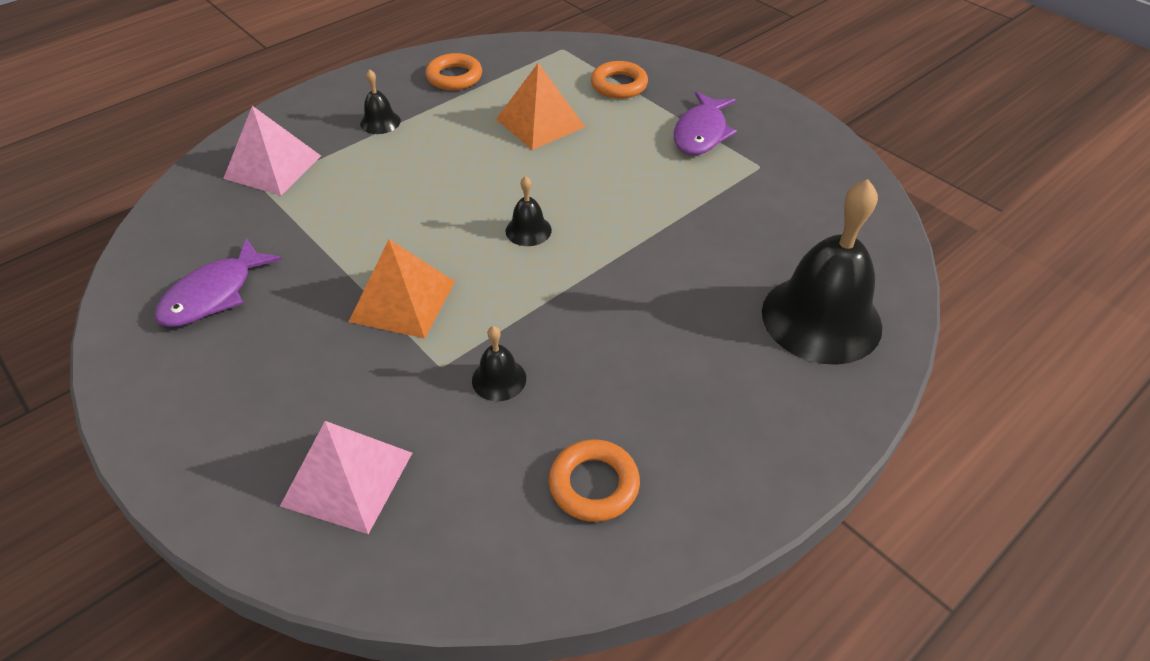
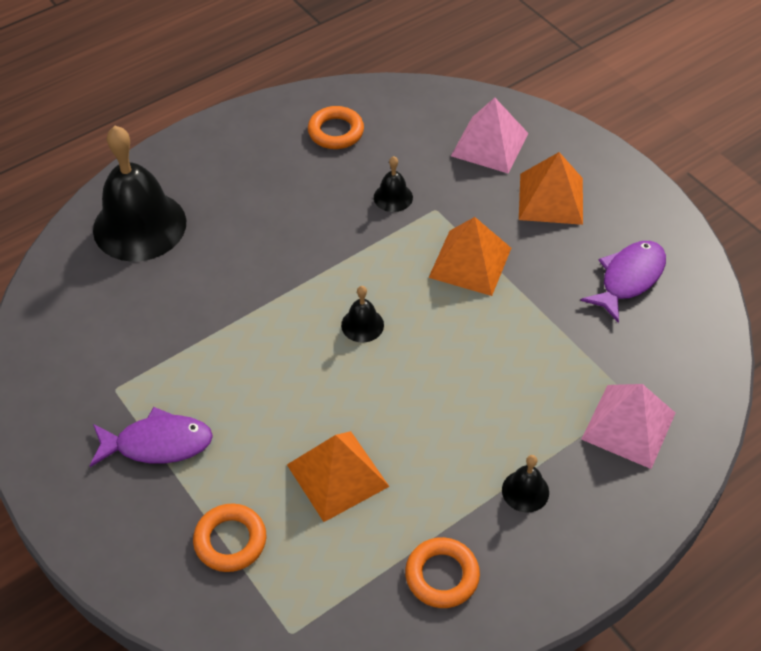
camera: 175 degrees left, 5 degrees up
purple fish [674,92,737,155] -> purple fish turned 60 degrees clockwise [90,407,213,467]
none -> orange pyramid [519,152,583,225]

